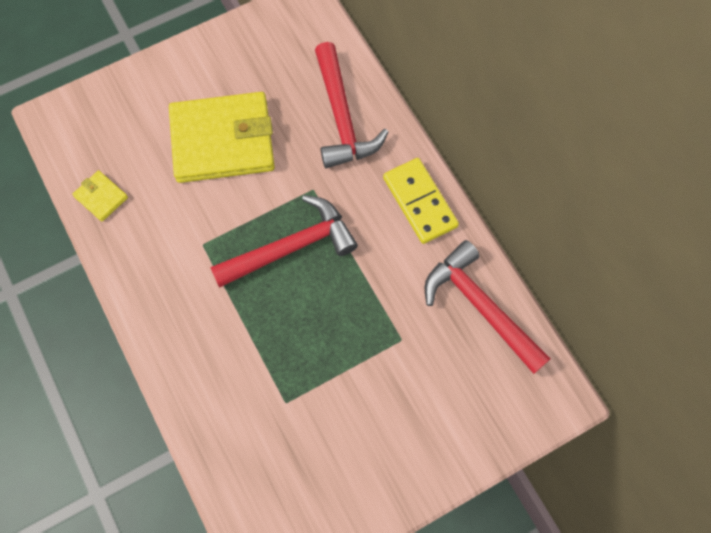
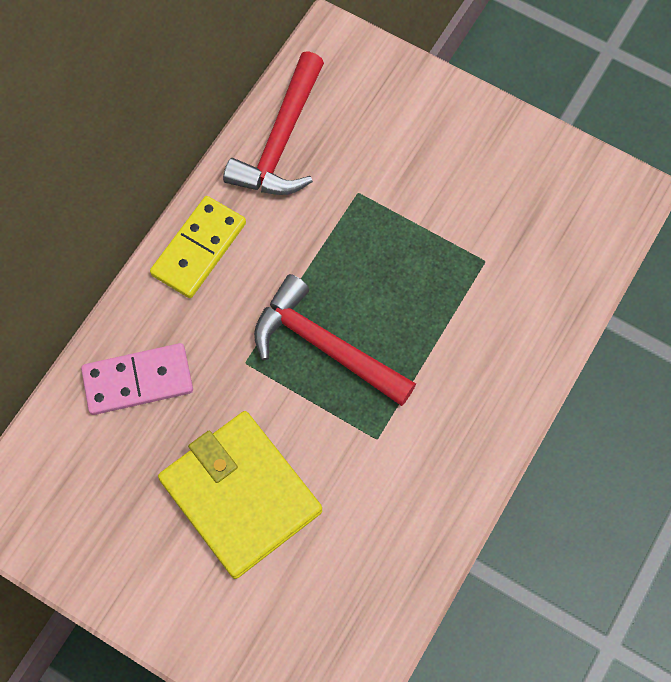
camera: 120 degrees left, 0 degrees up
yellow wallet [73,170,128,222] -> none
red hammer [315,42,388,168] -> pink domino [81,343,193,415]

